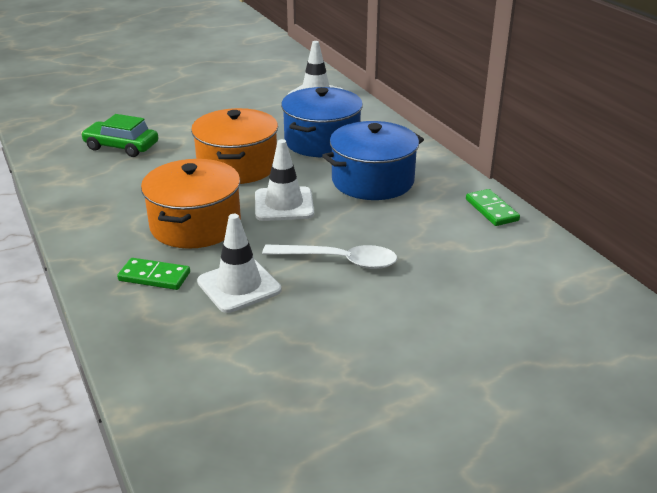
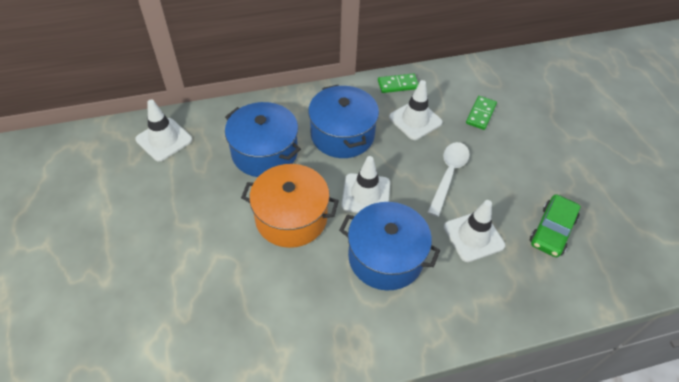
camera: 80 degrees left, 20 degrees up
green car [81,114,158,157] -> green car moved to [530,194,581,257]
green domino [117,258,190,290] -> green domino moved to [466,96,497,130]
orange pot [141,159,241,249] -> blue pot [339,202,440,291]
none -> white traffic cone [389,80,442,140]

